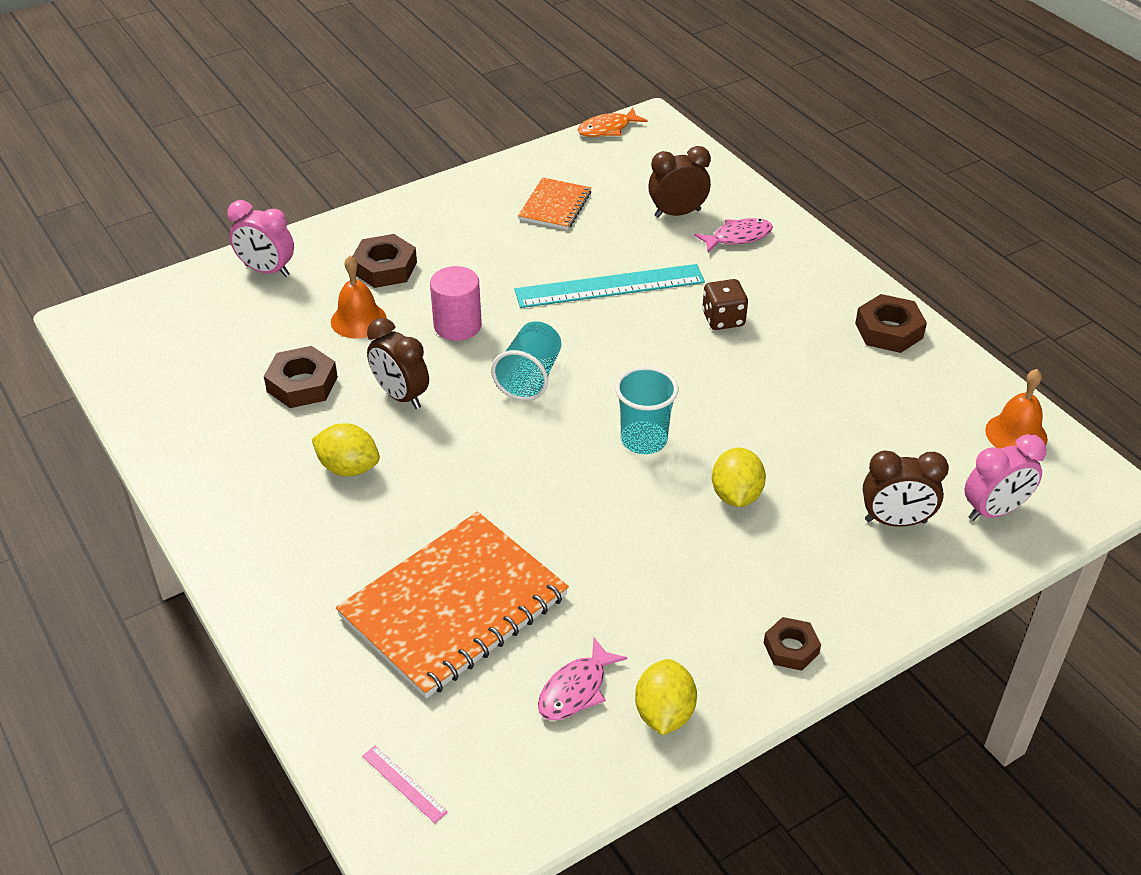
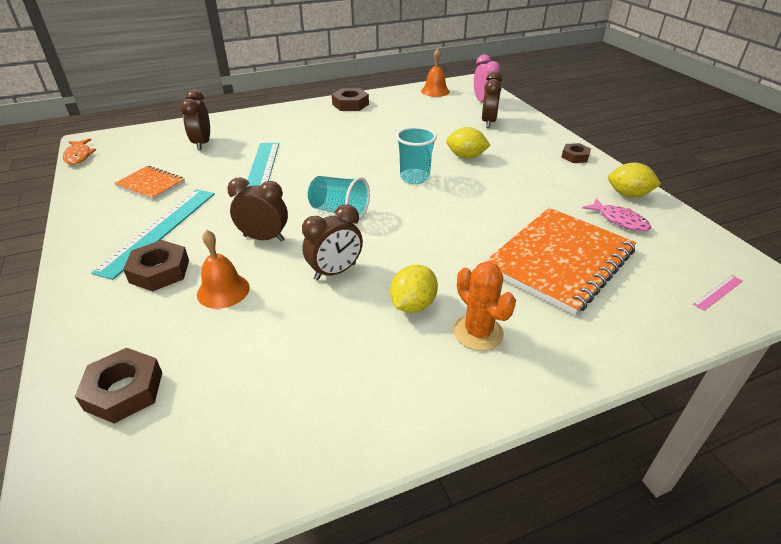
camera: 80 degrees left, 5 degrees down
pink clock [227,200,294,277] -> none
brown nut [264,346,338,408] -> brown nut moved to [75,348,162,424]
orange notebook [336,512,569,698] -> orange notebook turned 75 degrees clockwise [483,208,636,315]
pink cylinder [430,266,482,341] -> brown clock [227,178,288,242]
pink fish [694,218,773,253] -> none
brown dice [702,279,748,330] -> none
none -> turquoise ruler [91,189,215,280]
none -> orange cactus [454,262,516,351]

